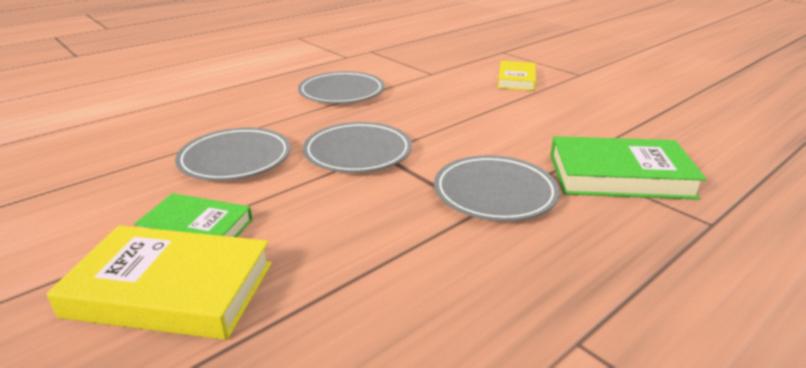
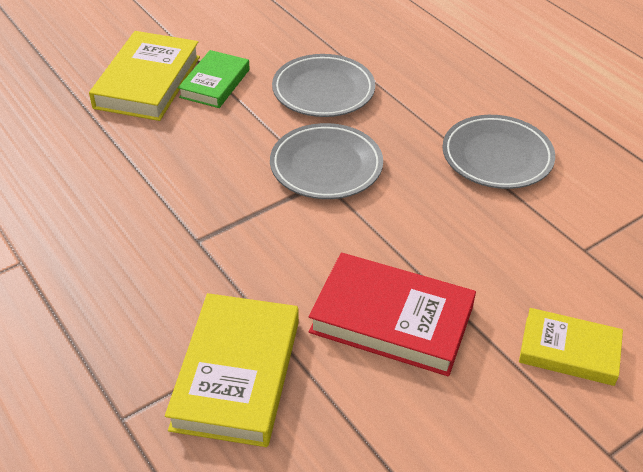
camera: 95 degrees right, 15 degrees up
grey plate [434,155,560,221] -> none
green book [550,136,707,200] -> yellow book [165,293,299,447]
none -> red book [309,253,476,377]

